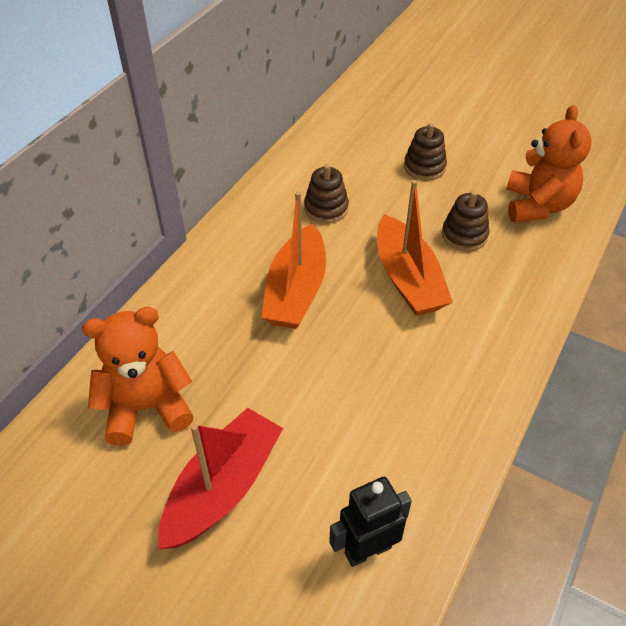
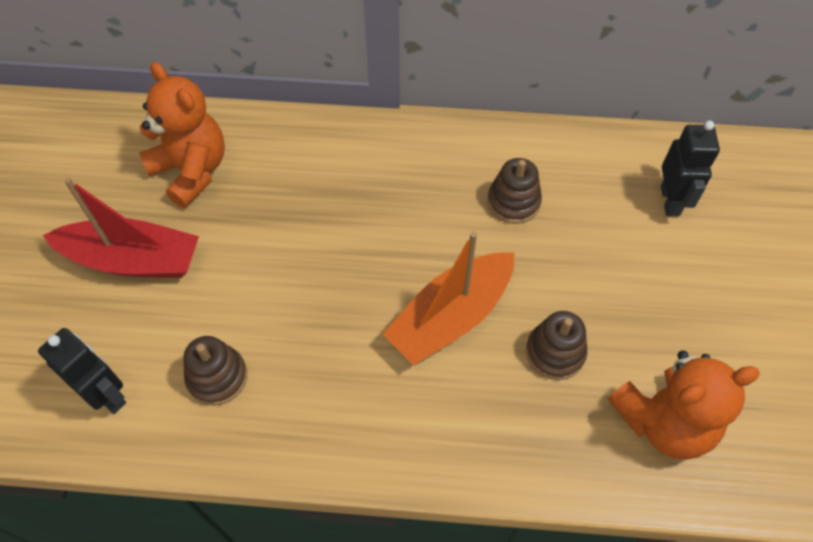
camera: 65 degrees right, 10 degrees up
orange boat [261,191,326,329] -> none
brown stacking toy [404,123,447,180] -> brown stacking toy moved to [183,336,247,406]
none -> black robot [661,121,720,216]

